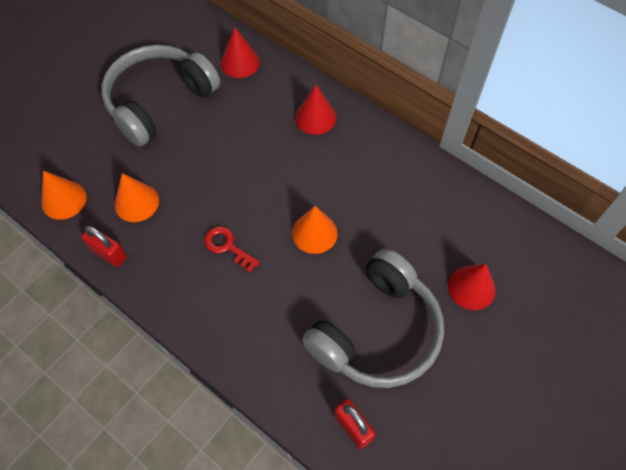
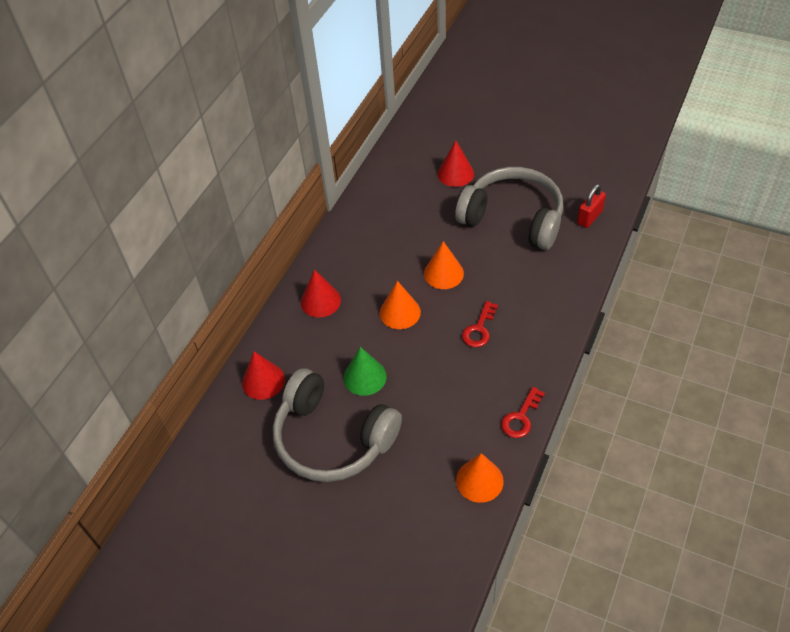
camera: 100 degrees left, 10 degrees down
red padlock [81,226,127,267] -> red key [501,387,545,438]
orange cone [114,173,159,222] -> orange cone moved to [380,281,421,329]
none -> green cone [343,347,387,396]

